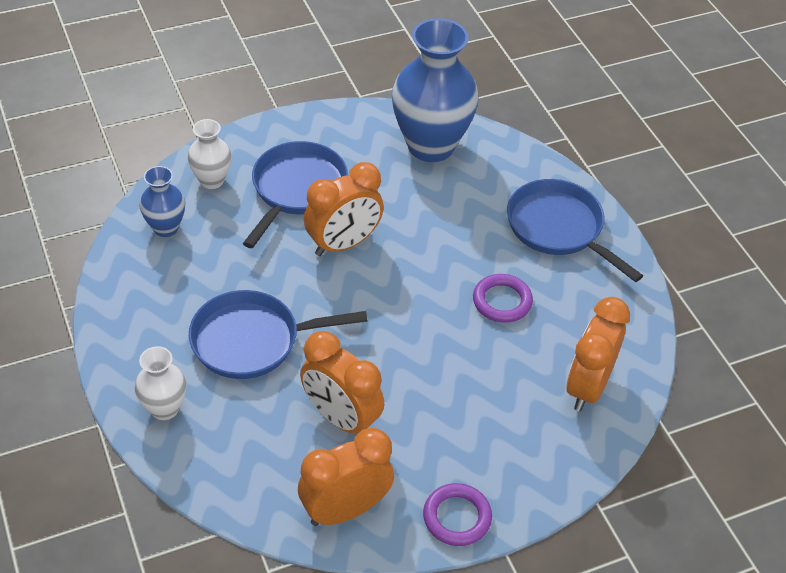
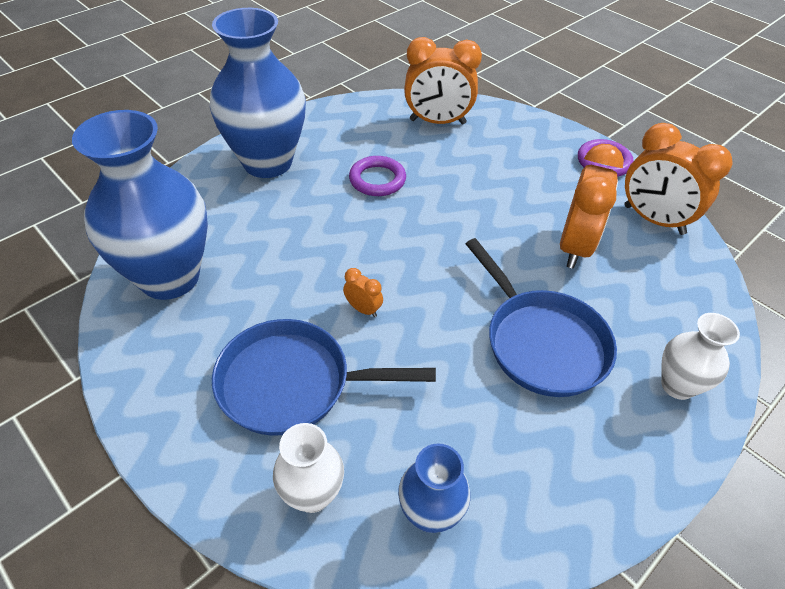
camera: 110 degrees left, 0 degrees up
orange clock [304,162,384,256] -> orange clock [343,268,383,317], size x0.43
blue pan [507,179,643,282] -> blue vase [210,8,306,178]

